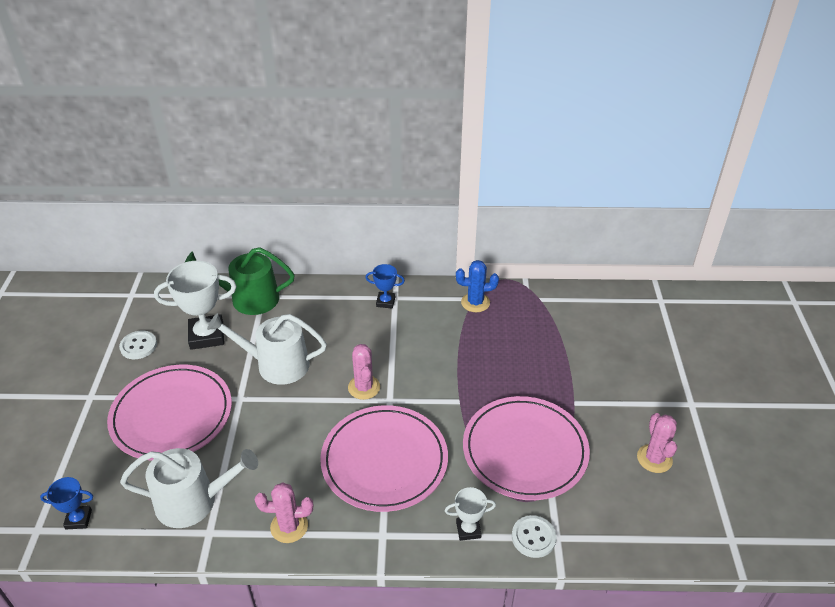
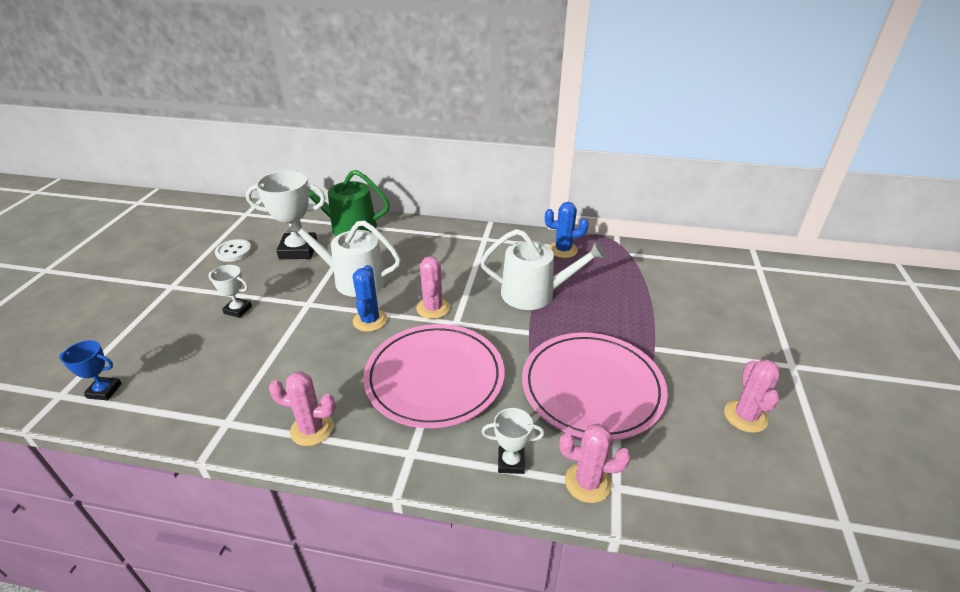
camera: 10 degrees right, 5 degrees down
pink plate [107,365,232,461] -> white trophy [208,265,252,318]
white watering can [120,448,258,528] -> white watering can moved to [480,229,606,310]
blue trophy [365,264,405,308] -> none
white button [512,515,557,558] -> pink cactus [559,423,631,503]
none -> blue cactus [353,265,387,332]

